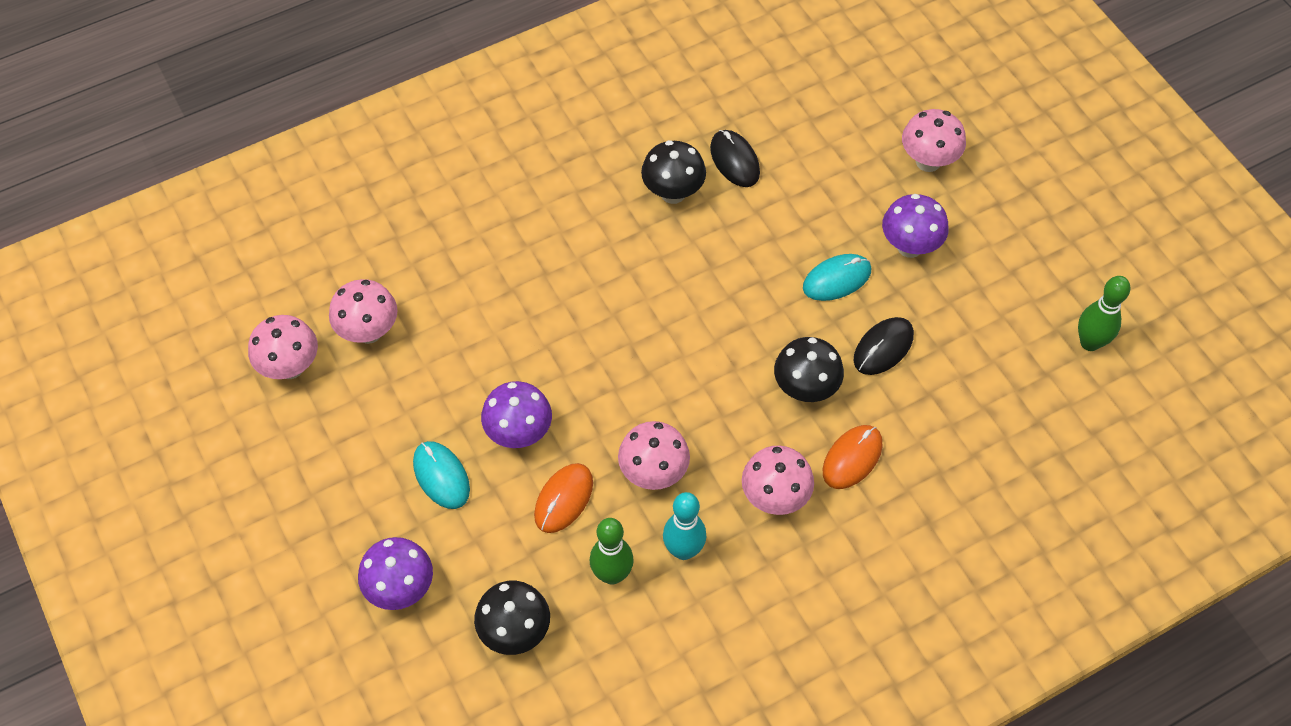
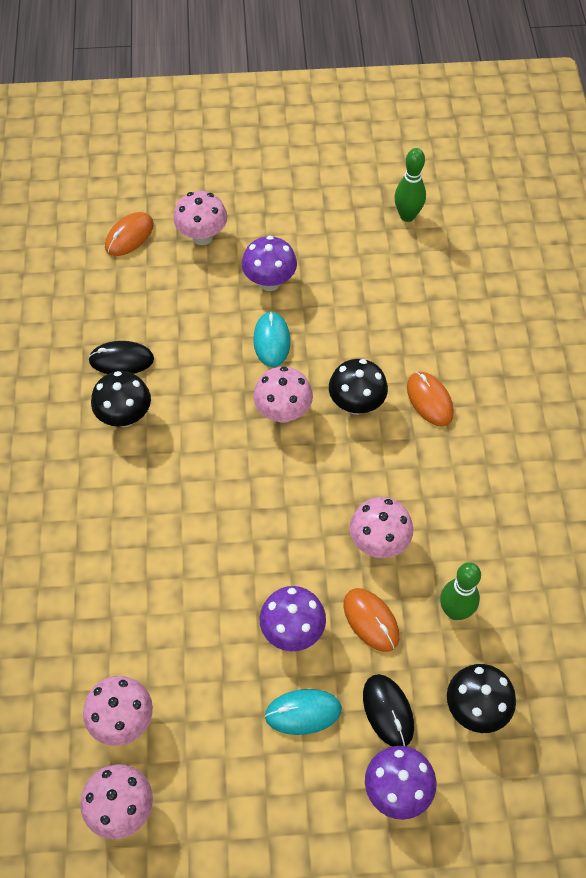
camera: 65 degrees left, 0 degrees up
turquoise bowling pin [663,492,706,560] -> none
pink mushroom [742,446,814,515] -> pink mushroom moved to [253,367,313,423]
black mouse [854,317,914,375] -> black mouse moved to [363,674,414,747]
none -> orange mouse [105,212,154,256]

